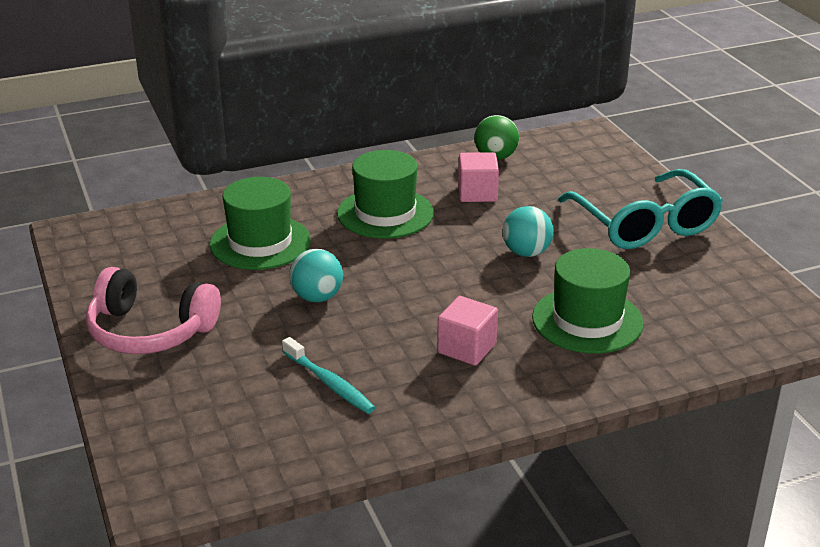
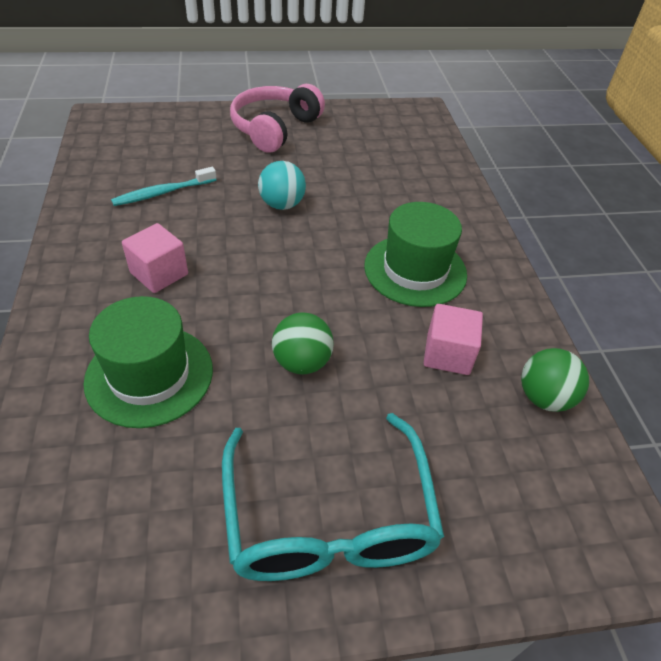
camera: 100 degrees right, 15 degrees up
green hat [210,177,311,270] -> none
turquoise ball [503,206,554,257] -> green ball [272,313,334,374]
turquoise glasses [558,169,723,249] -> turquoise glasses turned 90 degrees counterclockwise [222,413,444,581]

